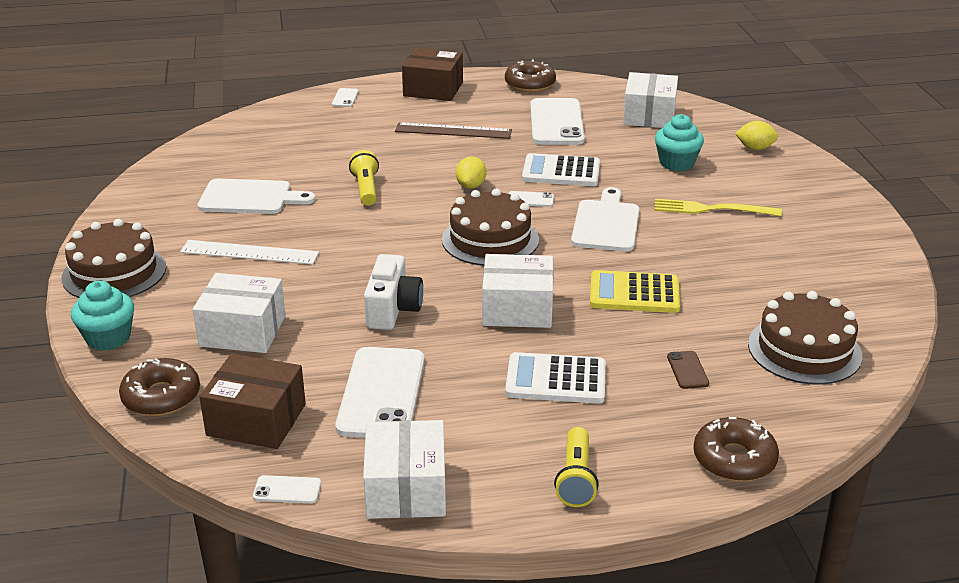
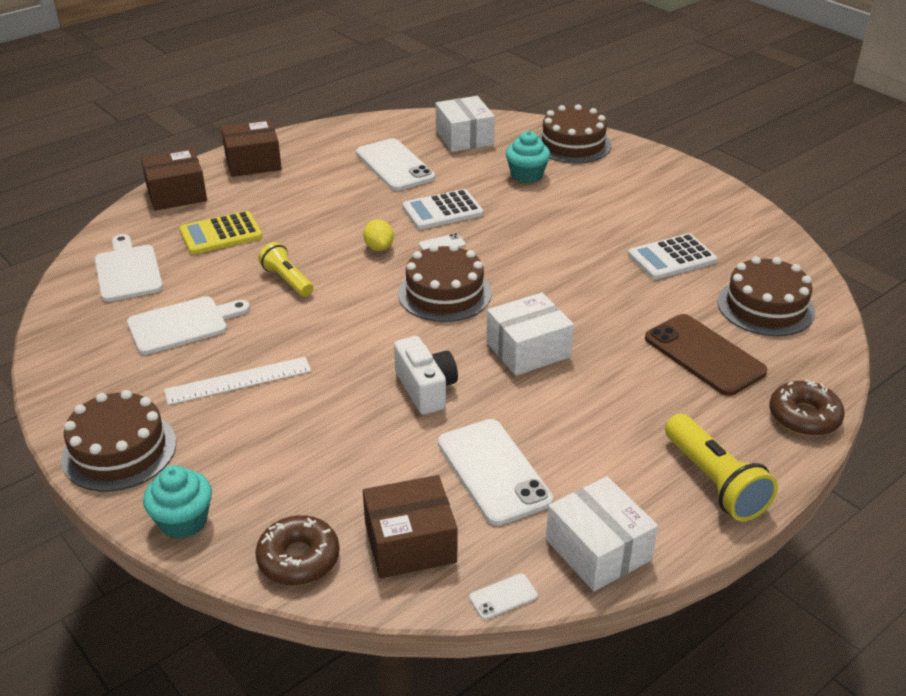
camera: 30 degrees left, 5 degrees up
white box [193,273,286,353] -> none
white phone [332,88,359,107] -> brown box [141,149,207,211]
brown ruler [395,122,512,139] -> none
brown donut [505,59,556,92] -> none
white calculator [505,352,606,404] -> white calculator moved to [628,233,717,280]
yellow flashlight [554,427,598,507] -> yellow flashlight [665,414,778,521], size x1.51
white cutting board [571,187,639,251] -> white cutting board moved to [95,234,163,302]
yellow calculator [590,270,680,313] -> yellow calculator moved to [179,211,262,254]
yellow fork [655,199,782,216] -> none
brown phone [667,351,709,389] -> brown phone [645,314,767,396], size x2.34
yellow lemon [735,121,778,150] -> brown cake [538,104,611,163]

